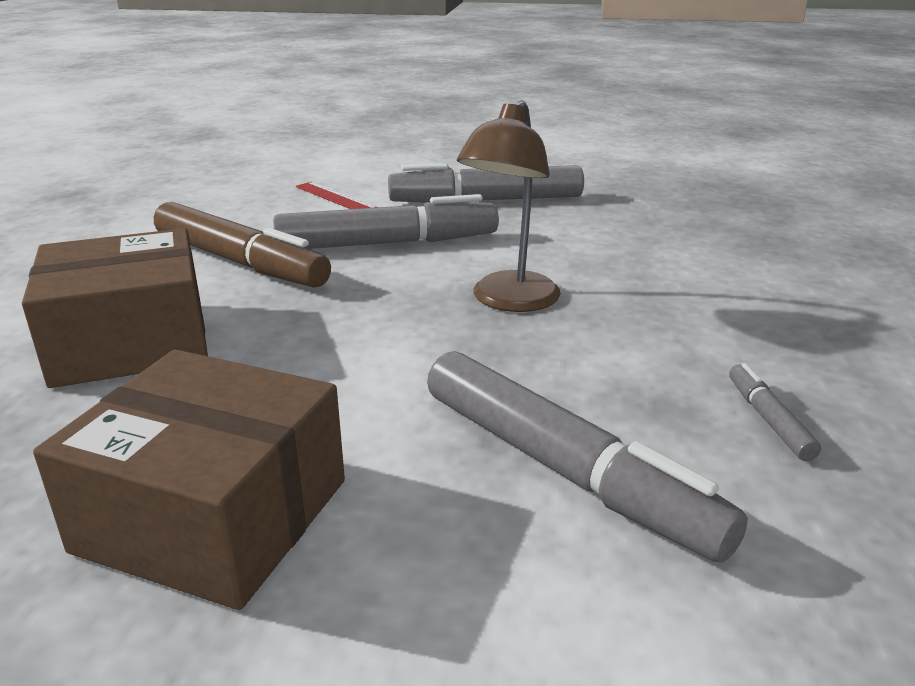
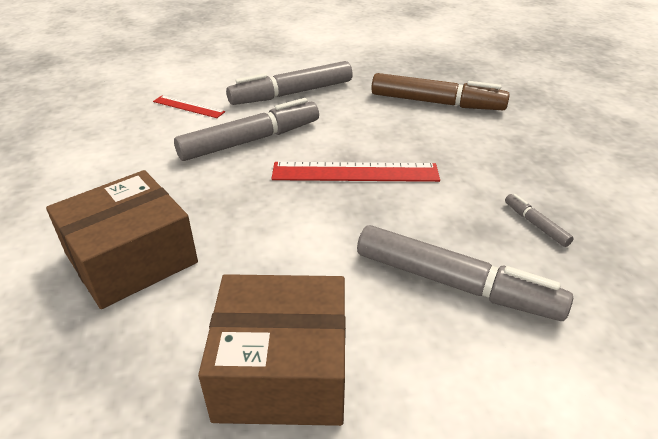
camera: 20 degrees left, 10 degrees up
brown marker [154,202,331,288] -> brown marker moved to [371,73,510,110]
brown lamp [457,100,561,312] -> red ruler [271,162,440,182]

